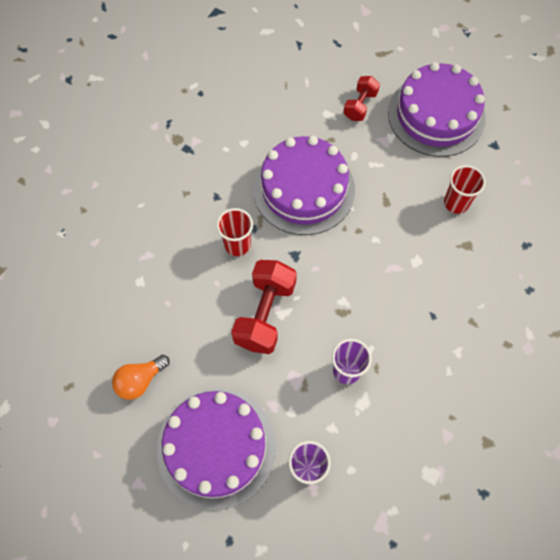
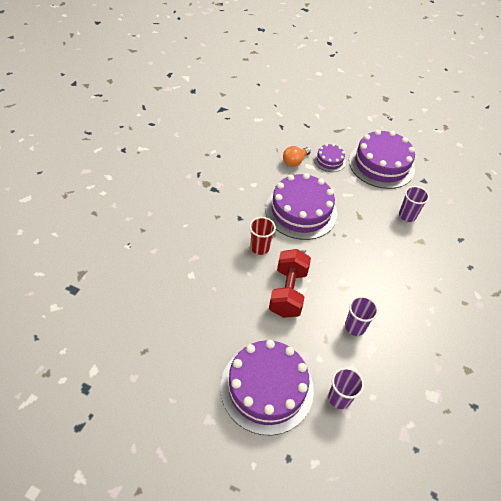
camera: 10 degrees left, 15 degrees down
orange light bulb [112,355,170,400] -> orange light bulb moved to [283,146,311,167]
red dumbbell [343,76,380,121] -> purple cake [314,144,346,172]
red cup [444,165,486,214] -> purple cup [399,186,430,222]

